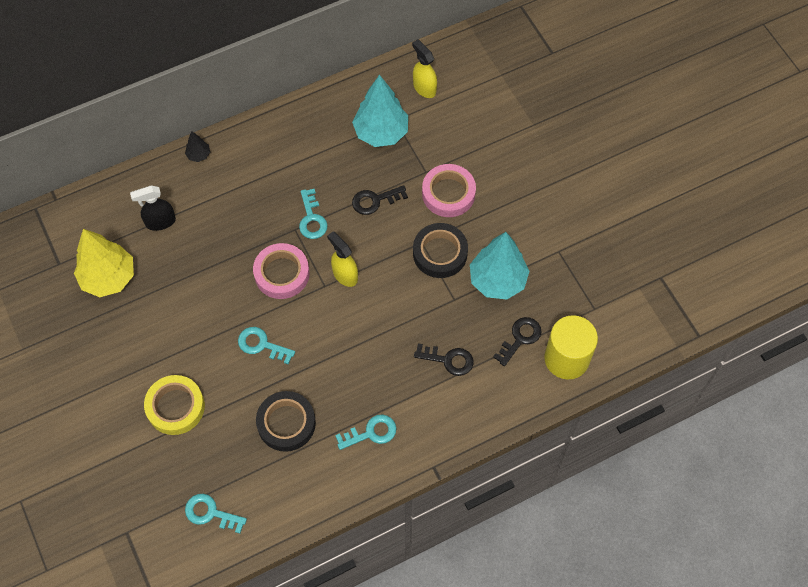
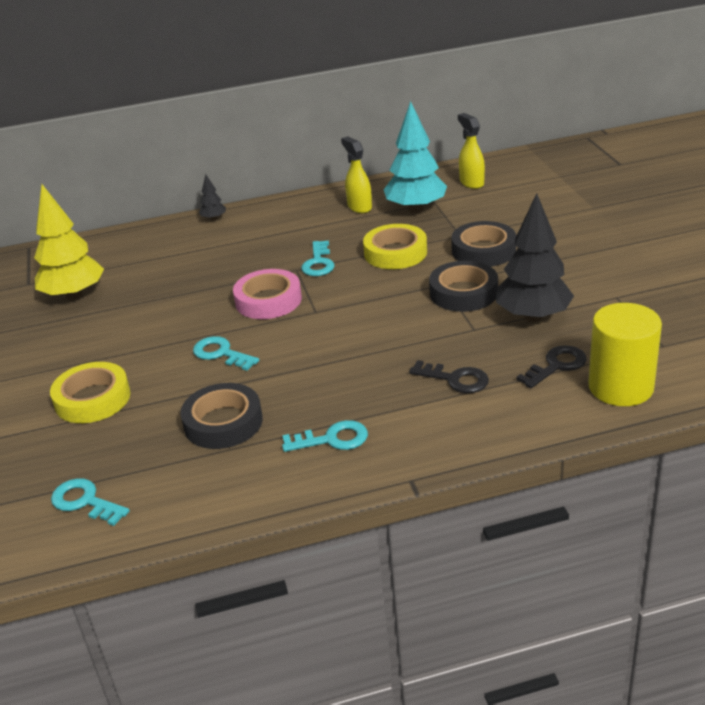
camera: 15 degrees right, 30 degrees down
black spray bottle [130,185,176,231] -> none
yellow spray bottle [327,231,358,287] -> yellow spray bottle moved to [341,136,372,213]
black key [352,185,408,215] -> yellow tape [363,224,427,269]
pink tape [422,164,476,217] -> black tape [451,221,516,267]
turquoise tree [470,232,529,300] -> black tree [496,193,574,322]

